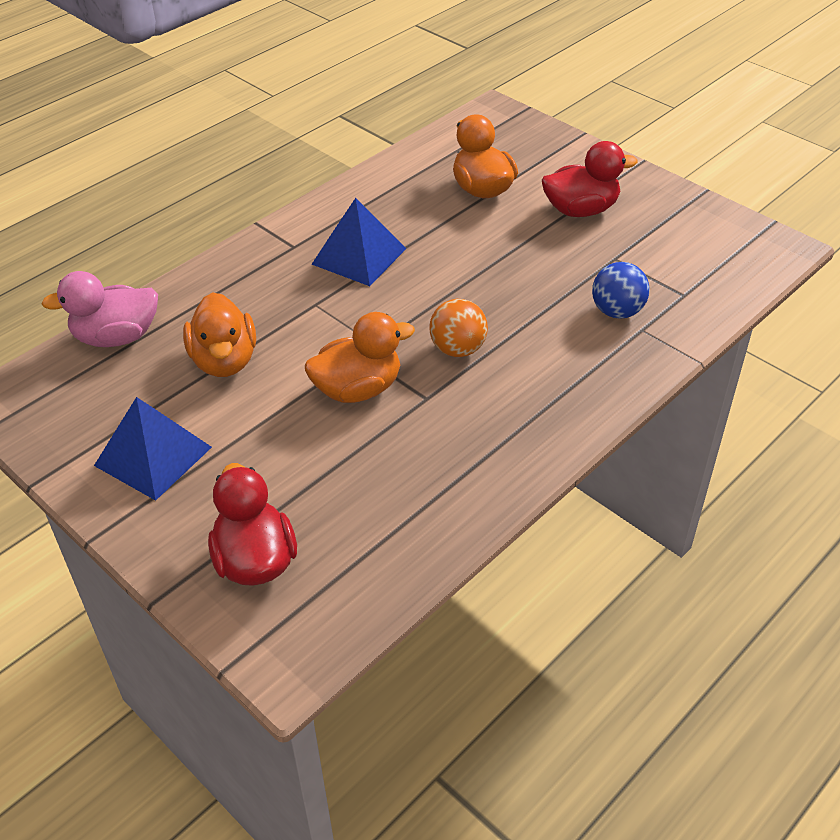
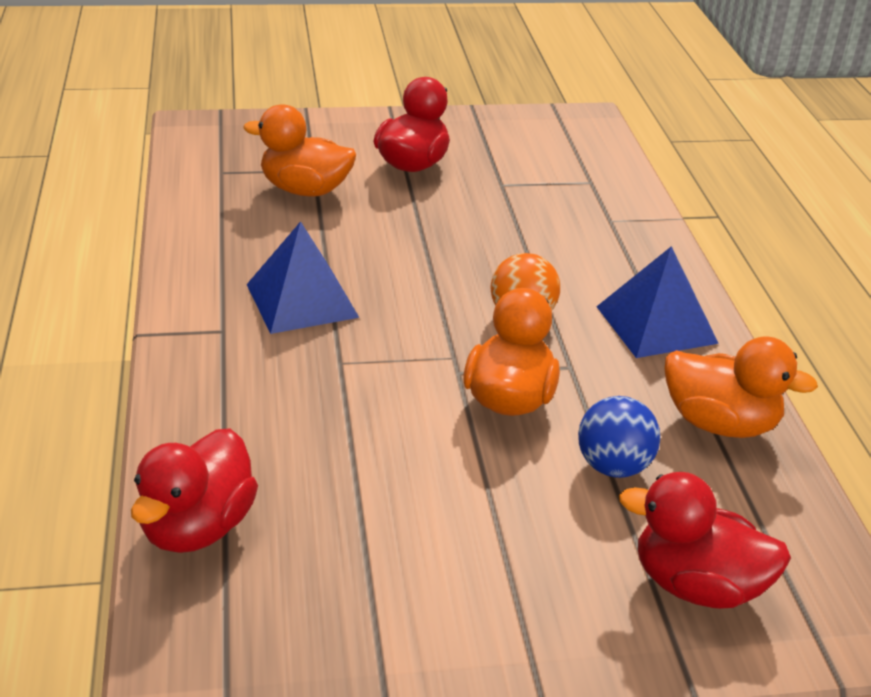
camera: 55 degrees left, 10 degrees down
pink duck [41,271,158,347] -> red duck [131,428,258,553]
blue pyramid [94,397,212,501] -> blue pyramid moved to [596,246,719,358]
orange duck [183,292,256,377] -> orange duck moved to [665,336,818,438]
blue ball [592,262,649,319] -> blue ball moved to [578,396,660,478]

